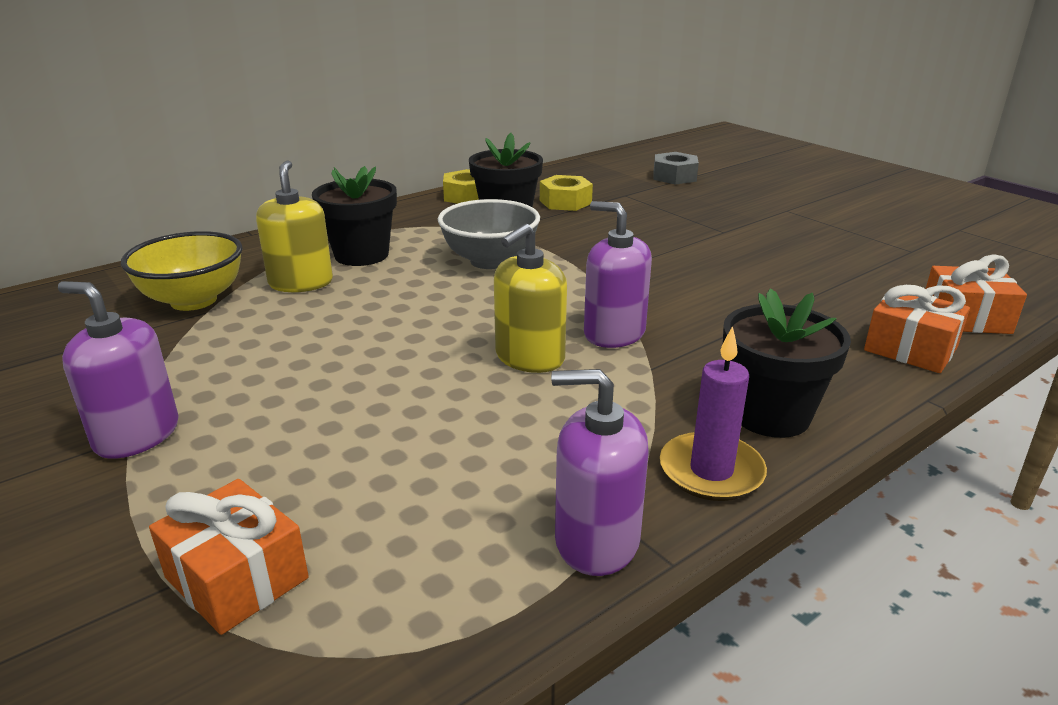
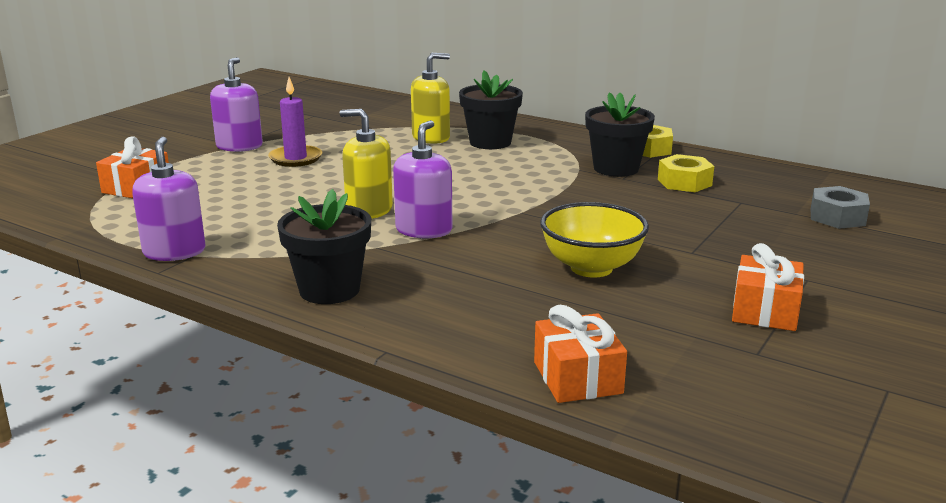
camera: 70 degrees right, 5 degrees down
yellow bowl [121,231,243,311] -> yellow bowl moved to [540,202,649,278]
grey bowl [438,199,540,269] -> none
purple candle [660,326,767,501] -> purple candle moved to [268,77,322,167]
orange gift [864,285,970,373] -> orange gift moved to [732,243,804,331]

